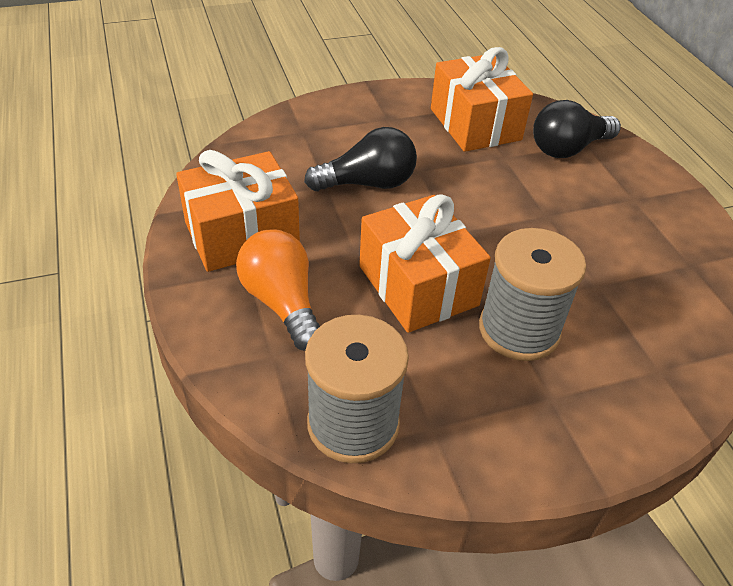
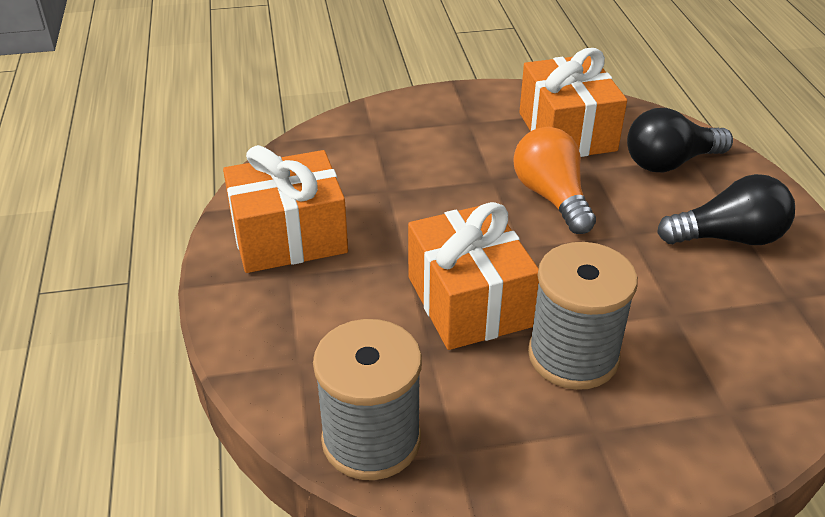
camera: 10 degrees right, 5 degrees down
orange light bulb [236,229,320,351] -> orange light bulb moved to [513,127,596,234]
black light bulb [304,127,417,191] -> black light bulb moved to [657,174,795,245]

